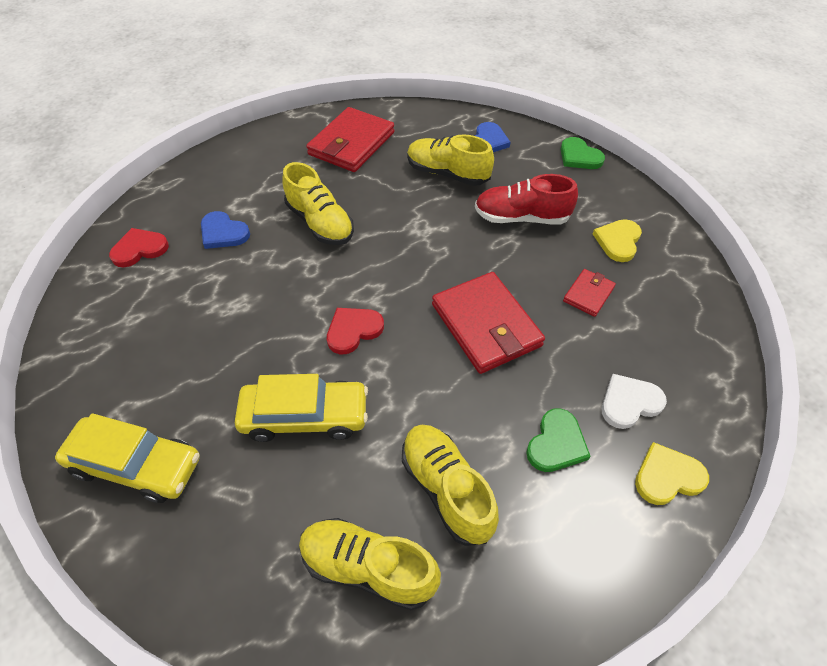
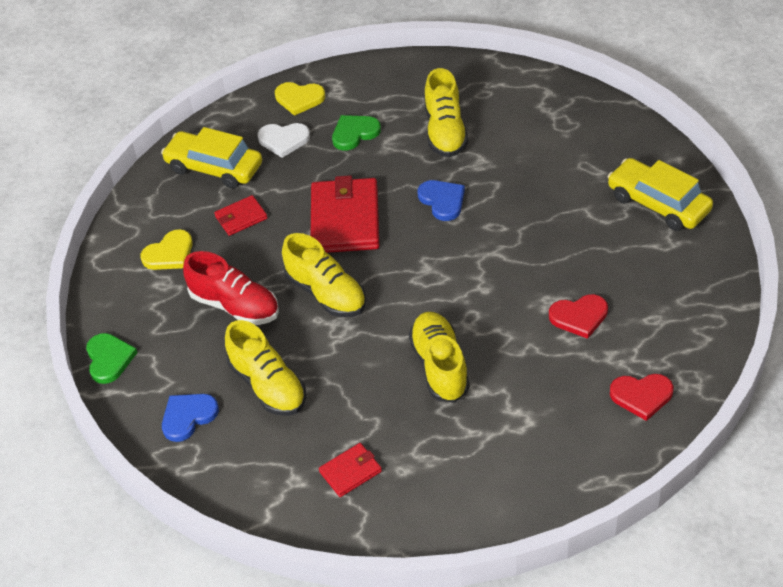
camera: 150 degrees left, 5 degrees down
blue heart [201,211,250,249] -> blue heart moved to [418,180,465,221]
yellow car [235,374,368,442] -> yellow car moved to [161,127,262,189]
yellow shoe [299,518,441,610] -> yellow shoe moved to [282,233,366,317]
red wallet [306,107,395,172] -> red wallet [319,443,382,497], size x0.50
red heart [327,308,384,354] -> red heart moved to [549,294,608,339]

